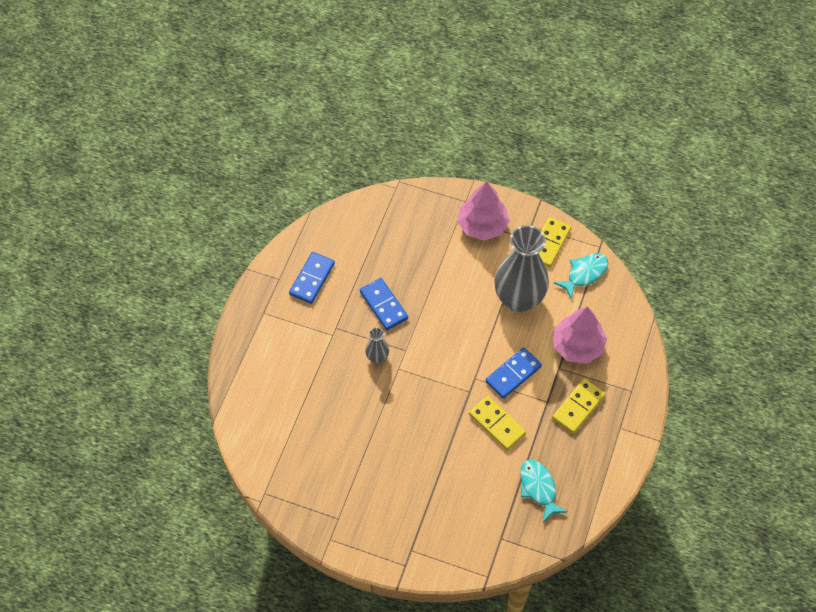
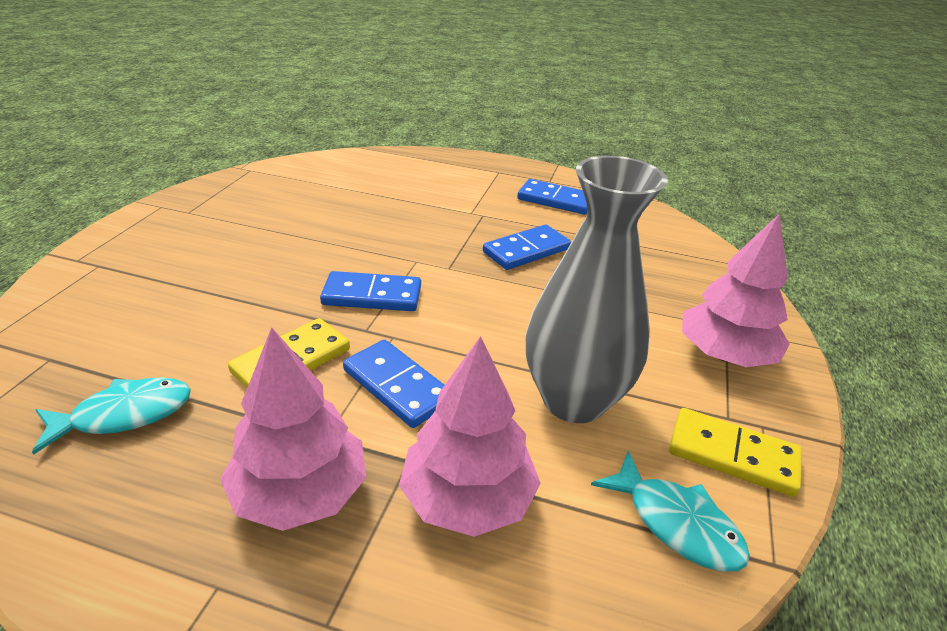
camera: 85 degrees right, 25 degrees down
grey vase [365,328,389,363] -> none
yellow domino [552,378,605,434] -> pink tree [220,327,366,531]
none -> blue domino [320,271,421,311]

